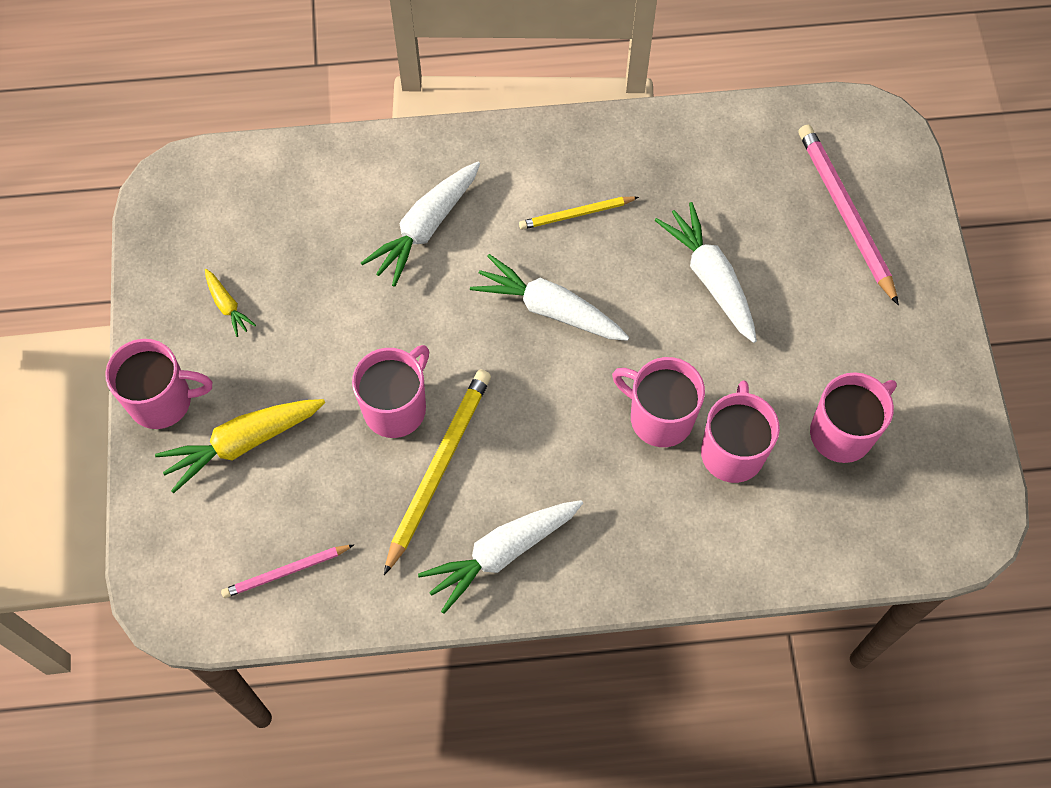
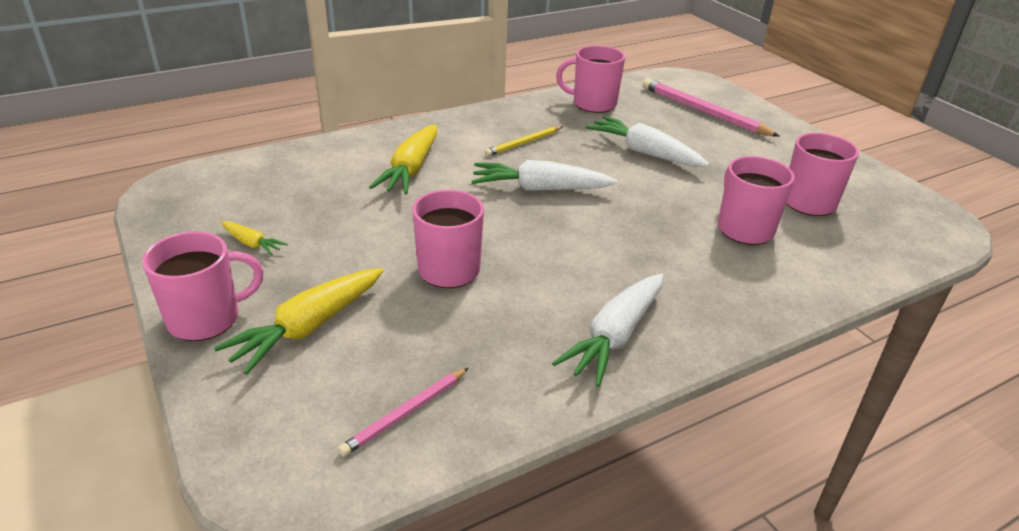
camera: 25 degrees left, 30 degrees down
white carrot [361,162,480,287] -> yellow carrot [369,125,437,194]
yellow pencil [384,370,491,575] -> none
pink mug [612,357,705,447] -> pink mug moved to [556,45,625,113]

